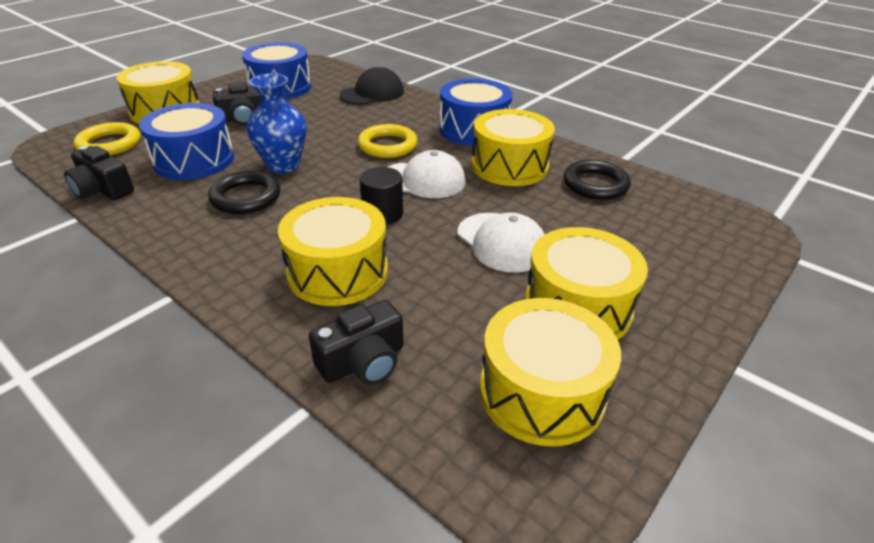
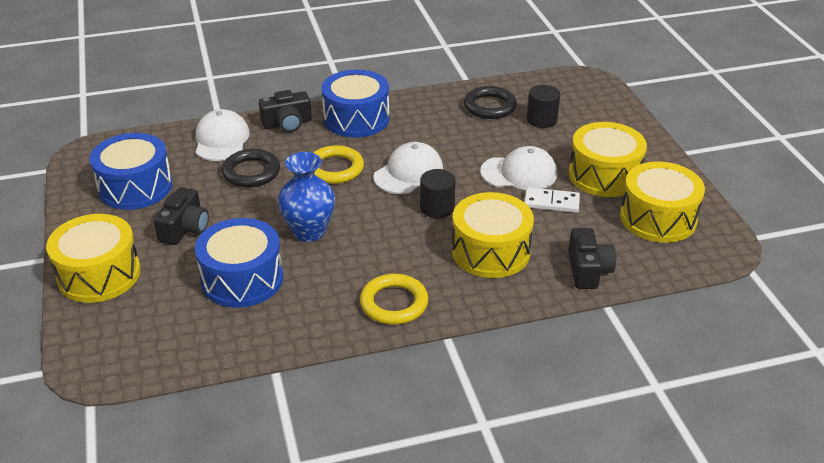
camera: 55 degrees left, 0 degrees up
black camera [64,146,134,200] -> black camera moved to [259,90,312,133]
yellow ring [74,122,141,155] -> yellow ring moved to [360,274,428,325]
black ring [208,171,280,214] -> black ring moved to [222,149,280,187]
black cap [340,66,404,105] -> white cap [195,109,250,161]
yellow drum [472,109,555,186] -> none
none -> white domino [524,187,580,213]
none -> black cylinder [527,85,560,128]

